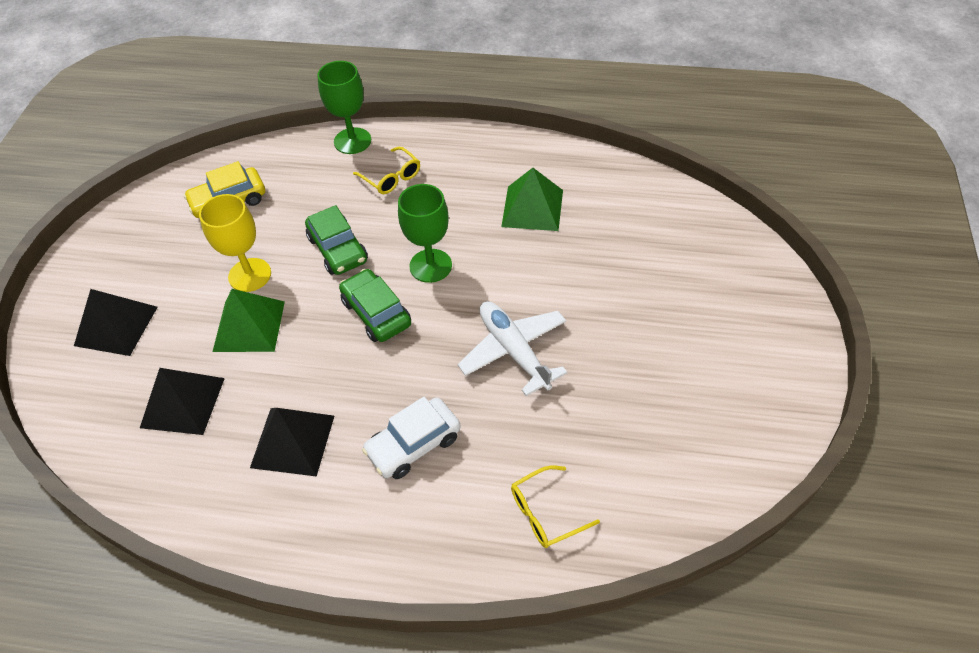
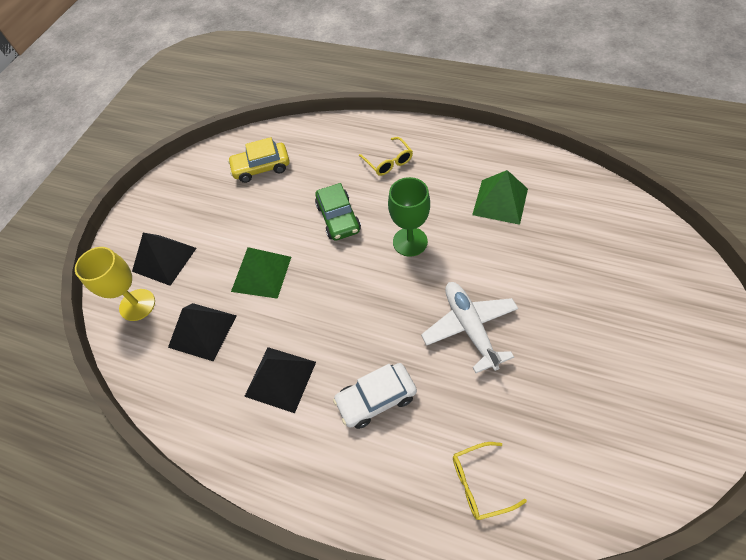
camera: 15 degrees right, 5 degrees up
yellow goblet [199,194,271,292] -> yellow goblet moved to [75,247,155,321]
green goblet [317,61,371,154] -> none
green car [339,269,411,342] -> none

